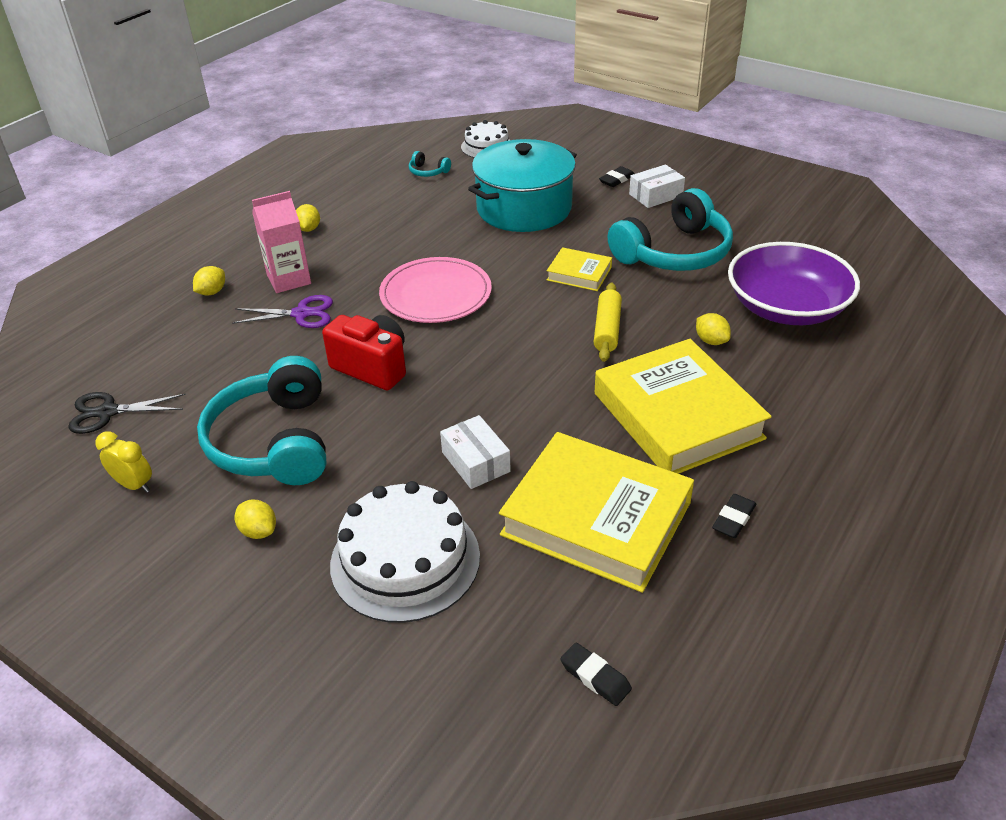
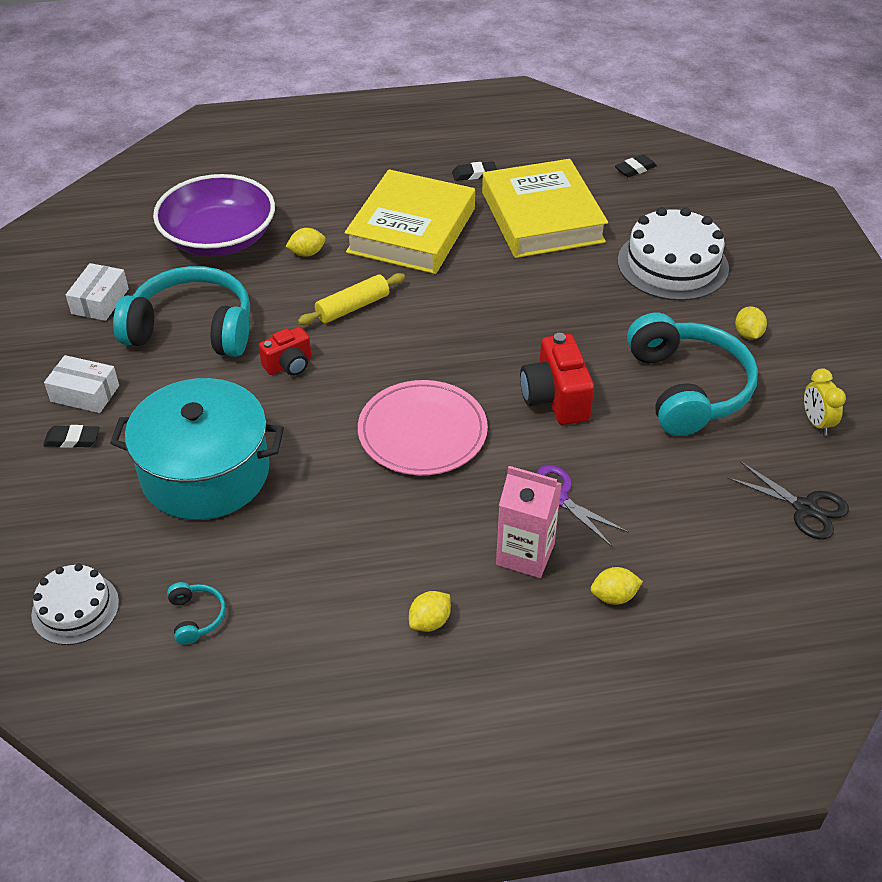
camera: 135 degrees left, 5 degrees up
turquoise headphones [197,356,326,485] -> turquoise headphones turned 45 degrees counterclockwise [627,313,758,436]
white box [440,415,511,489] -> white box moved to [66,263,129,321]
yellow book [547,247,612,291] -> red camera [259,327,311,376]
black eraser [560,642,632,706] -> black eraser turned 60 degrees clockwise [615,155,657,177]
yellow lemon [696,313,731,345] -> yellow lemon turned 60 degrees clockwise [285,228,326,257]

